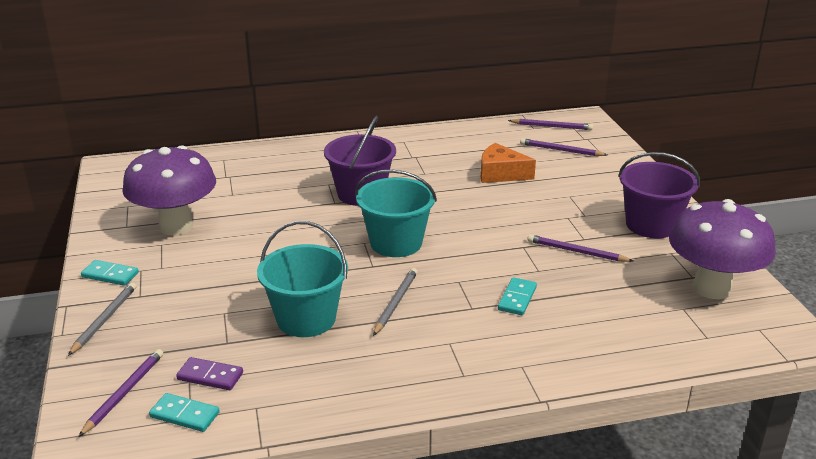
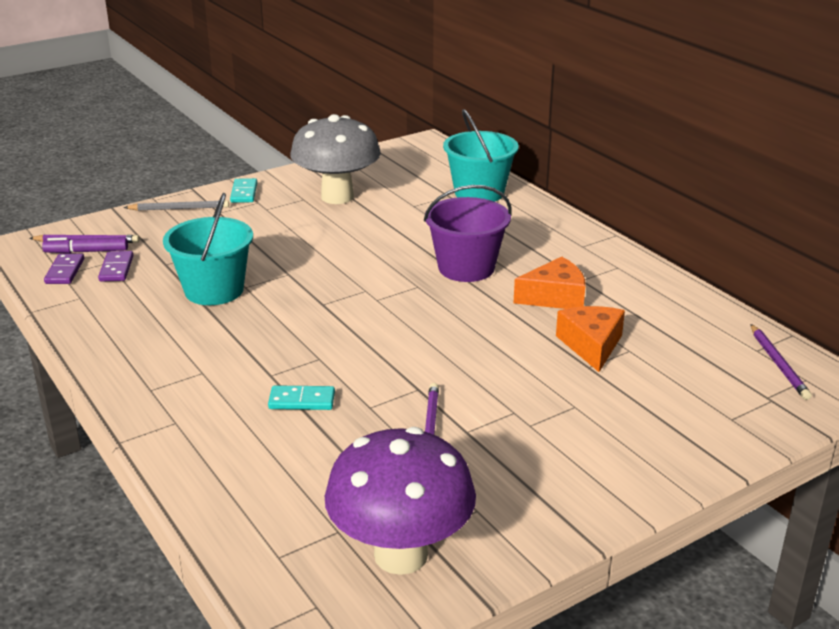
camera: 70 degrees right, 0 degrees up
purple mushroom [122,145,216,235] -> grey mushroom [290,114,381,204]
turquoise domino [149,393,220,432] -> purple domino [44,254,84,284]
turquoise bucket [355,170,437,257] -> turquoise bucket moved to [443,109,519,202]
grey pencil [373,268,418,336] -> none
purple pencil [520,138,607,156] -> none
purple bucket [618,152,700,238] -> none
none -> purple marker [42,237,128,253]
none -> orange cheese [513,257,585,309]

